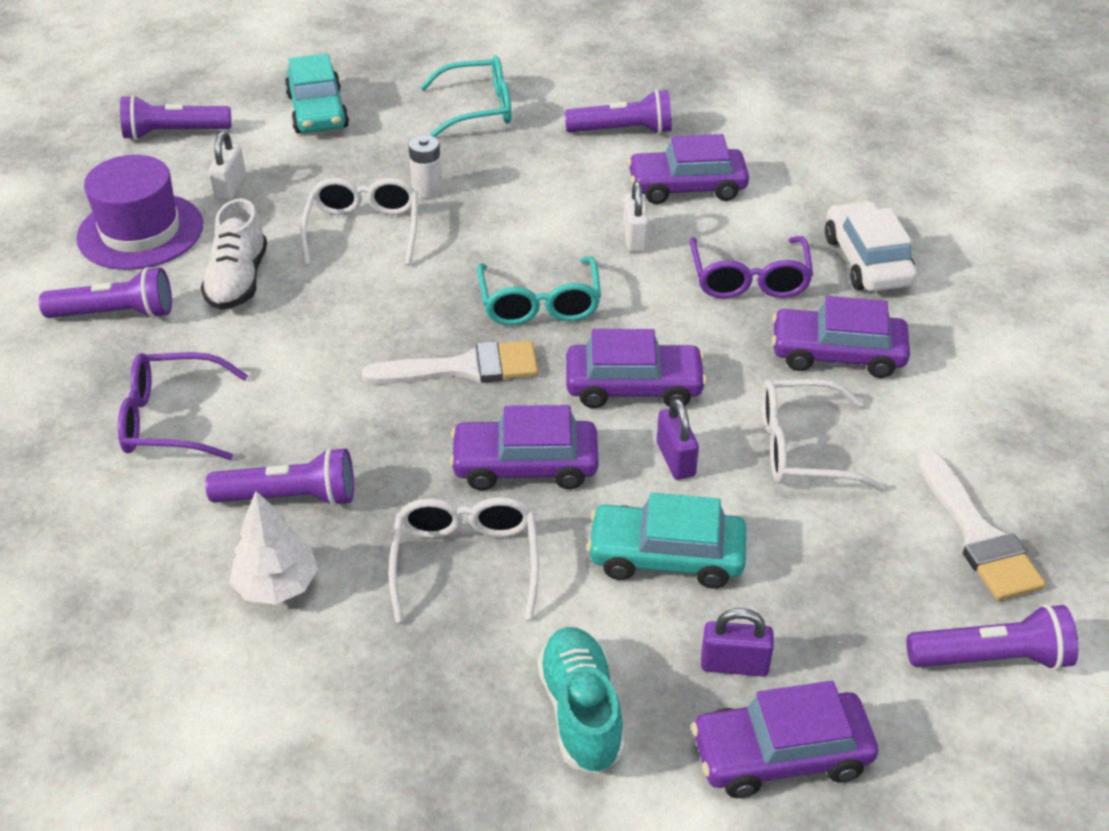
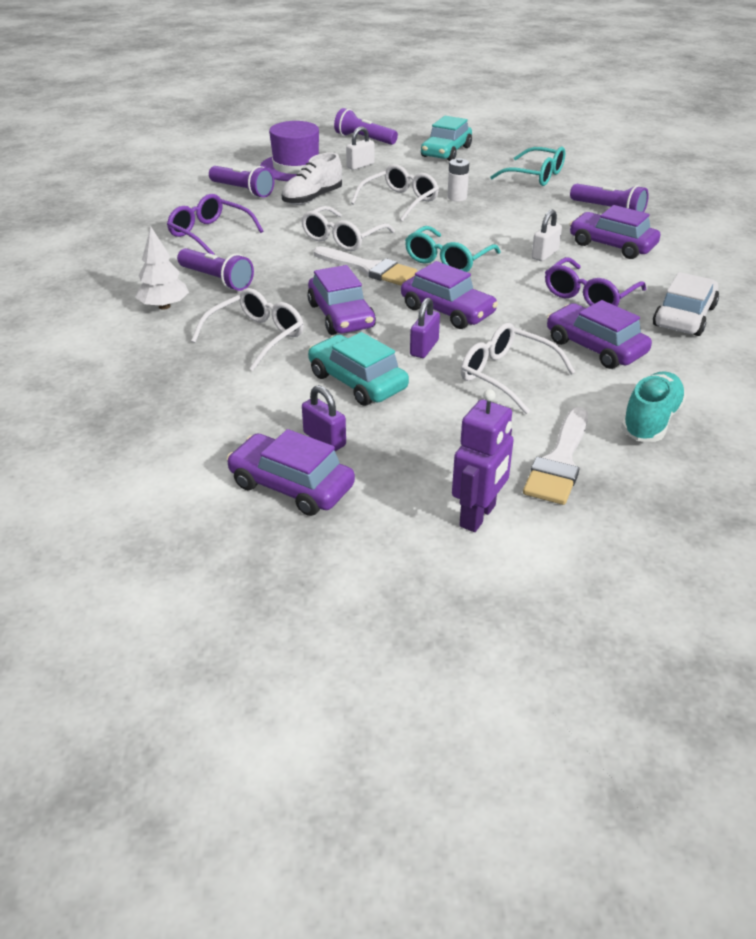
camera: 40 degrees right, 5 degrees down
purple car [449,405,599,490] -> purple car turned 150 degrees counterclockwise [307,265,376,335]
turquoise shoe [537,627,625,774] -> turquoise shoe moved to [621,371,686,442]
purple flashlight [906,604,1078,670] -> purple robot [452,389,514,532]
none -> white glasses [301,206,395,251]

